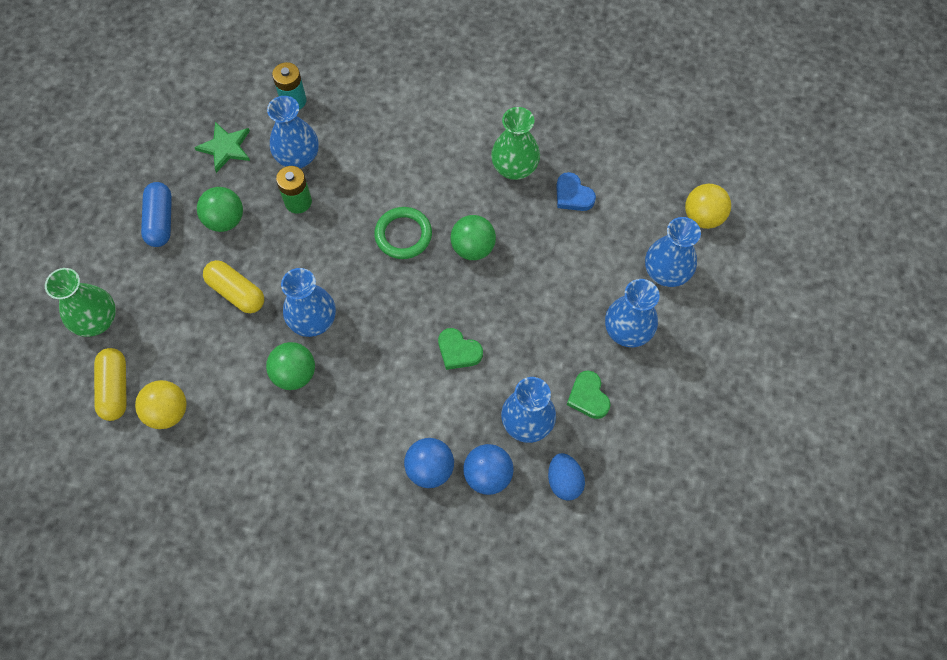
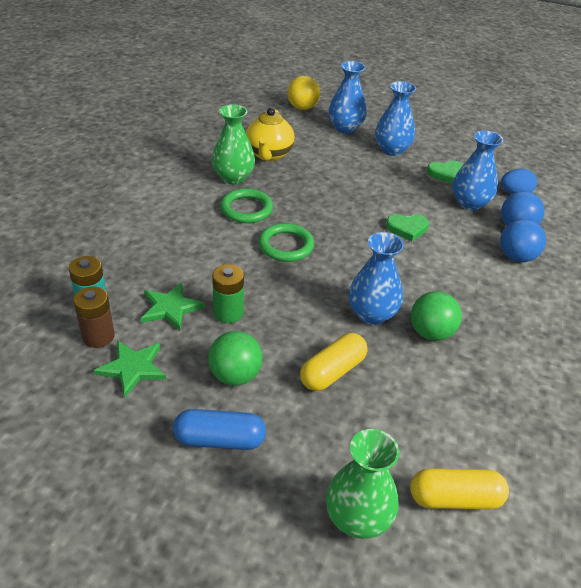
camera: 85 degrees left, 25 degrees down
yellow ball [135,380,187,429] -> none
blue vase [267,96,319,168] -> green star [141,282,205,331]
green heart [438,328,483,370] -> green heart turned 45 degrees clockwise [386,214,429,242]
green ball [451,215,496,260] -> none
blue heart [556,172,596,211] -> yellow teapot [246,108,295,161]
none -> brown battery [73,286,115,348]
none -> green ring [220,188,273,223]

